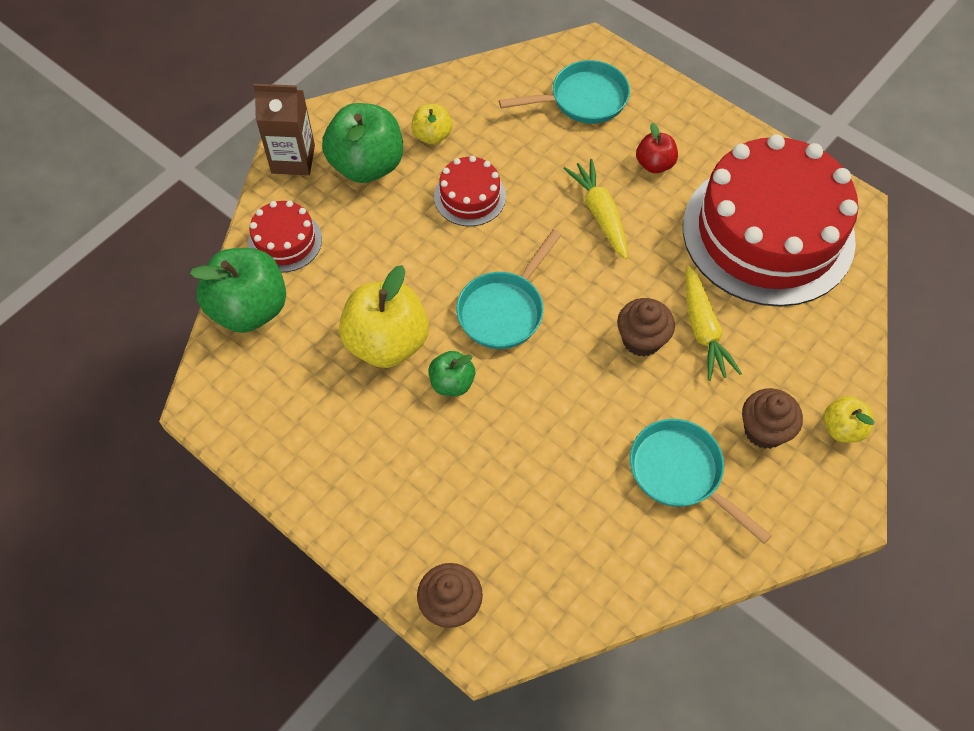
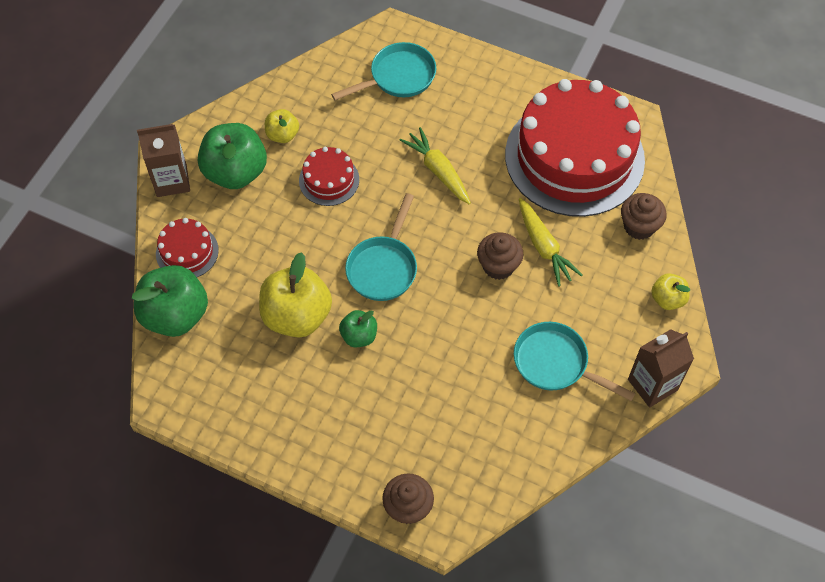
camera: 15 degrees left, 0 degrees up
red apple [636,123,678,173] -> none
brown cupcake [742,388,803,449] -> brown cupcake moved to [621,193,667,240]
none -> brown carton [628,329,694,408]

